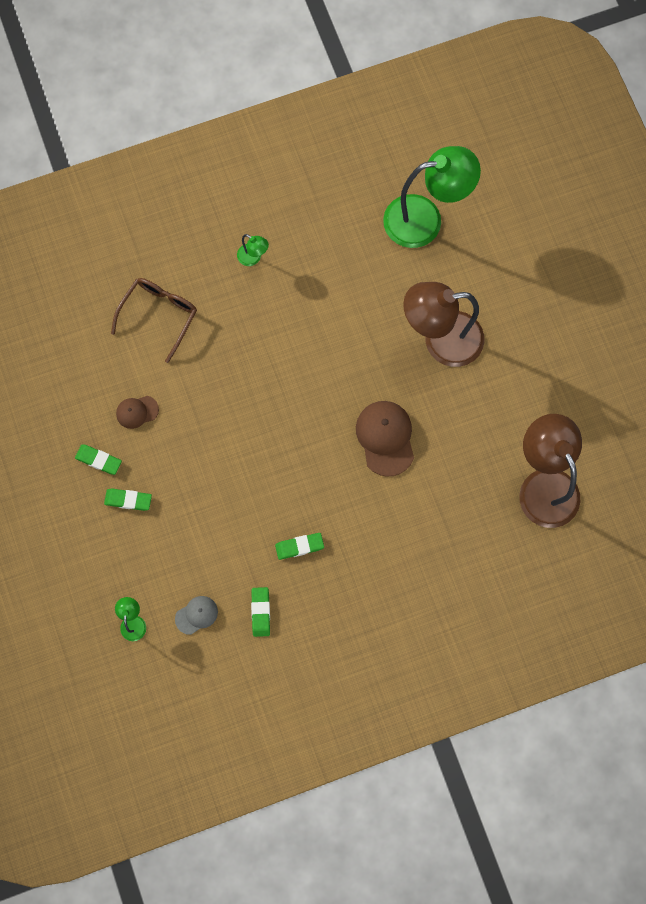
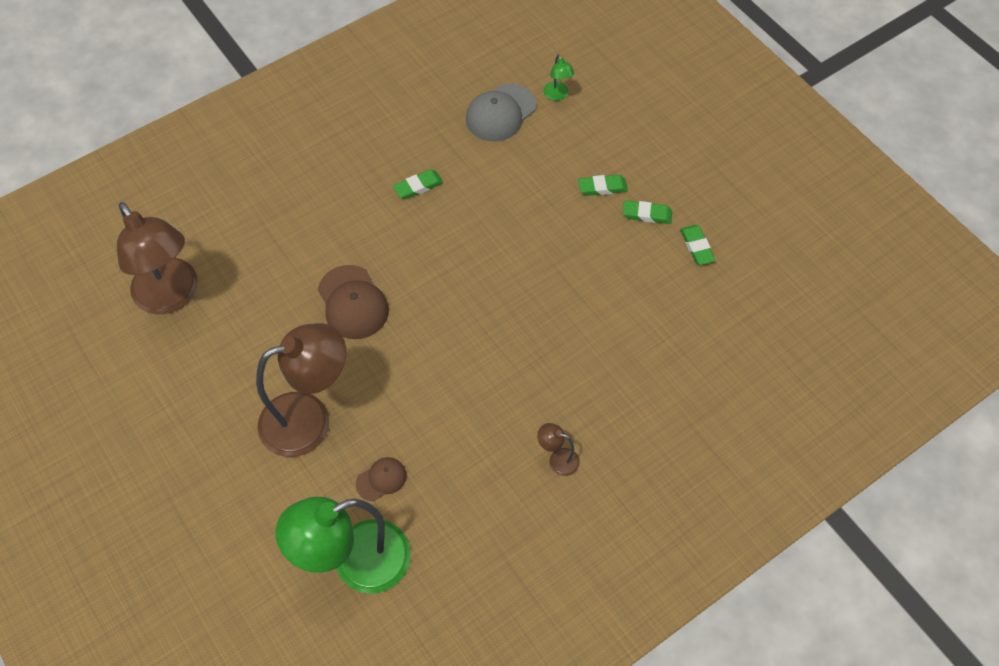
camera: 165 degrees right, 15 degrees down
brown glasses [111,278,197,363] -> none
brown cap [116,396,159,429] -> brown cap moved to [356,457,407,501]
grey cap [175,596,218,635] -> grey cap [466,83,536,142], size x1.79
green lamp [237,234,269,266] -> brown lamp [537,423,580,476]
green eraser [251,587,270,637] -> green eraser moved to [680,225,716,265]

